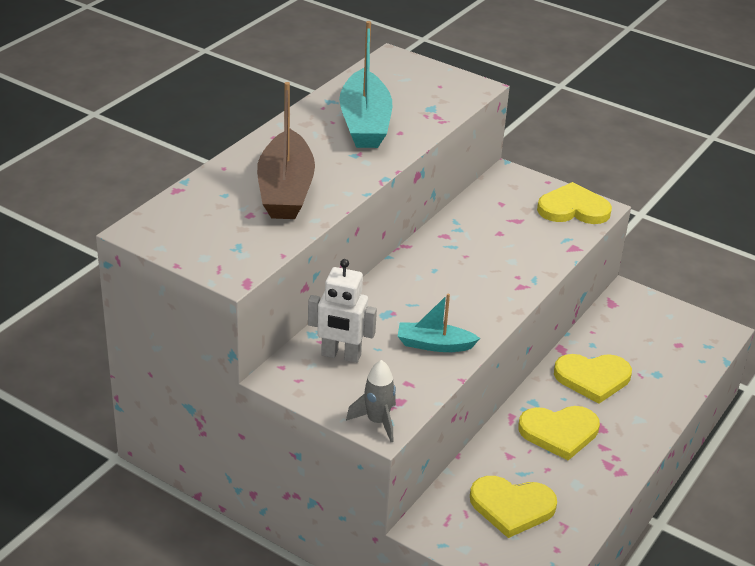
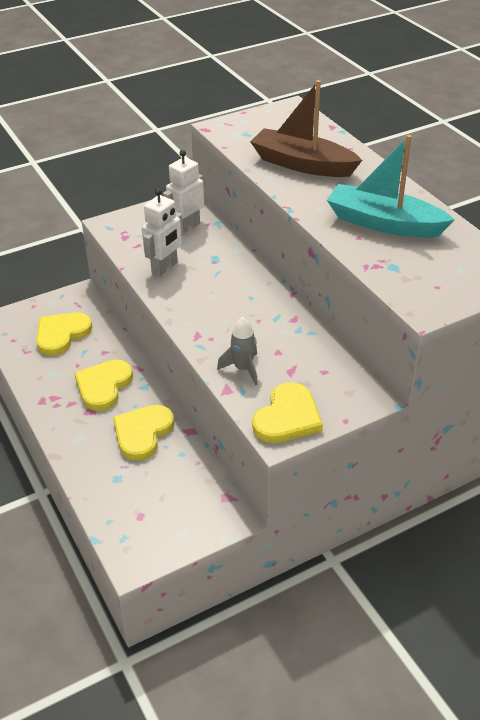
camera: 120 degrees right, 5 degrees up
grey rocket [346,360,396,442] -> grey rocket moved to [217,317,258,385]
turquoise boat [398,293,480,352] -> white robot [142,188,183,276]

